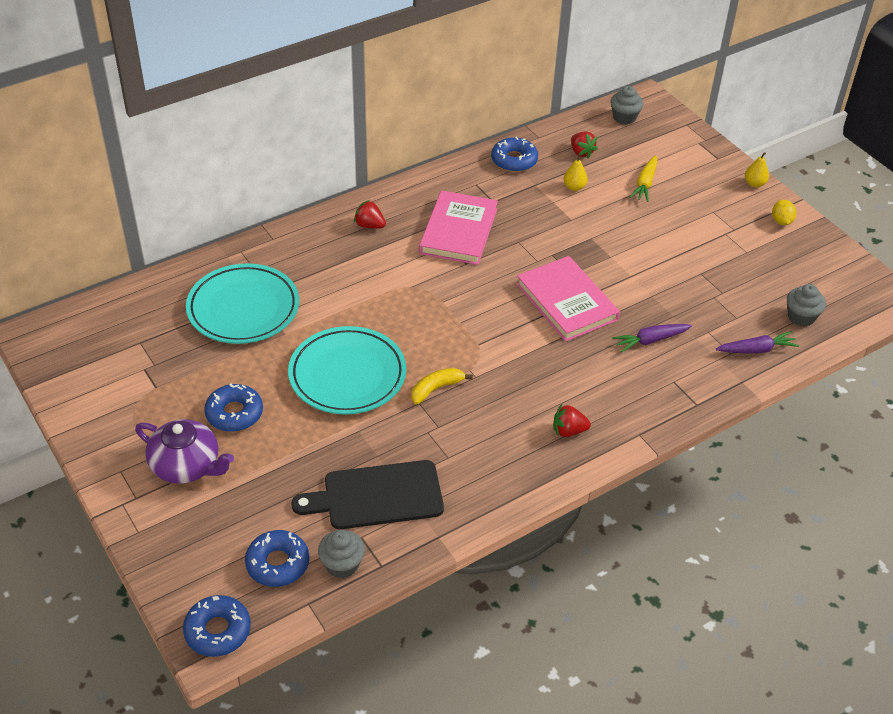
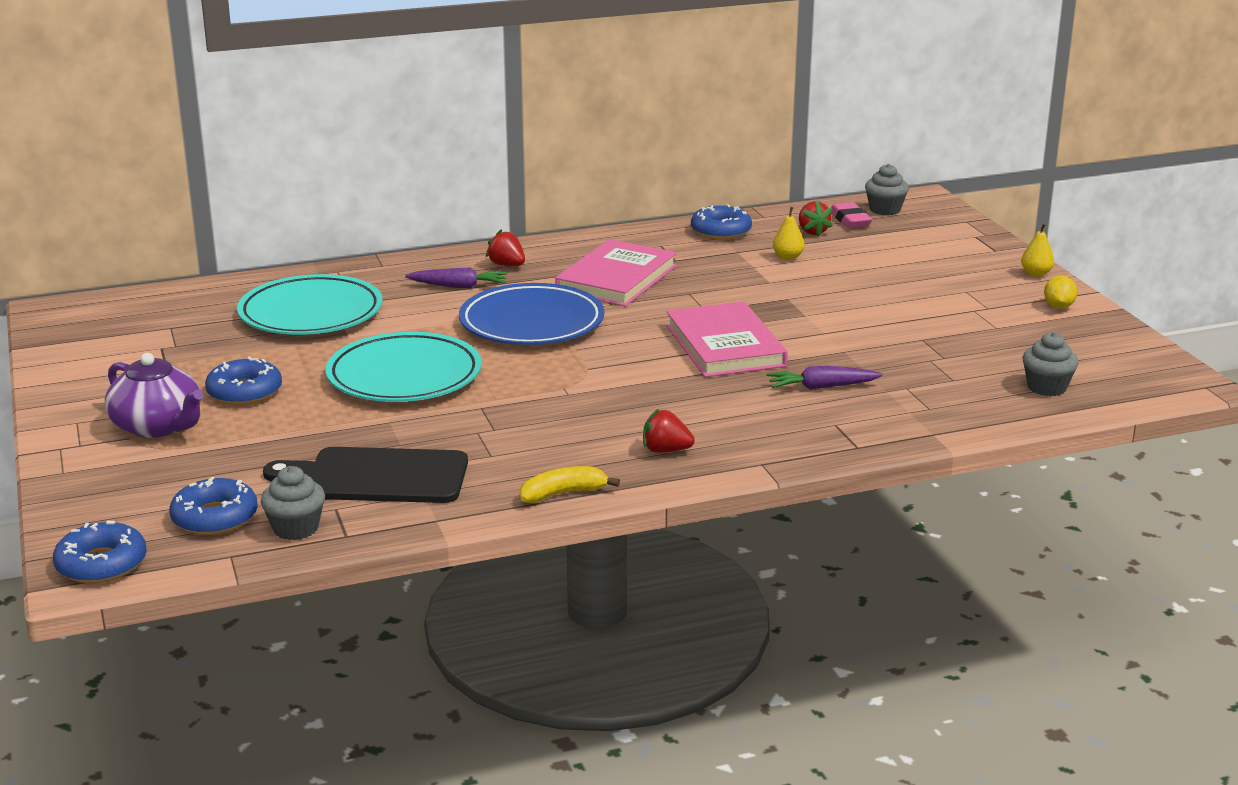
camera: 15 degrees right, 20 degrees down
yellow banana [411,368,473,404] -> yellow banana moved to [520,466,620,503]
yellow carrot [630,155,657,202] -> none
purple carrot [716,331,799,354] -> purple carrot moved to [405,267,508,288]
none -> blue plate [459,283,604,345]
none -> pink eraser [831,202,872,228]

